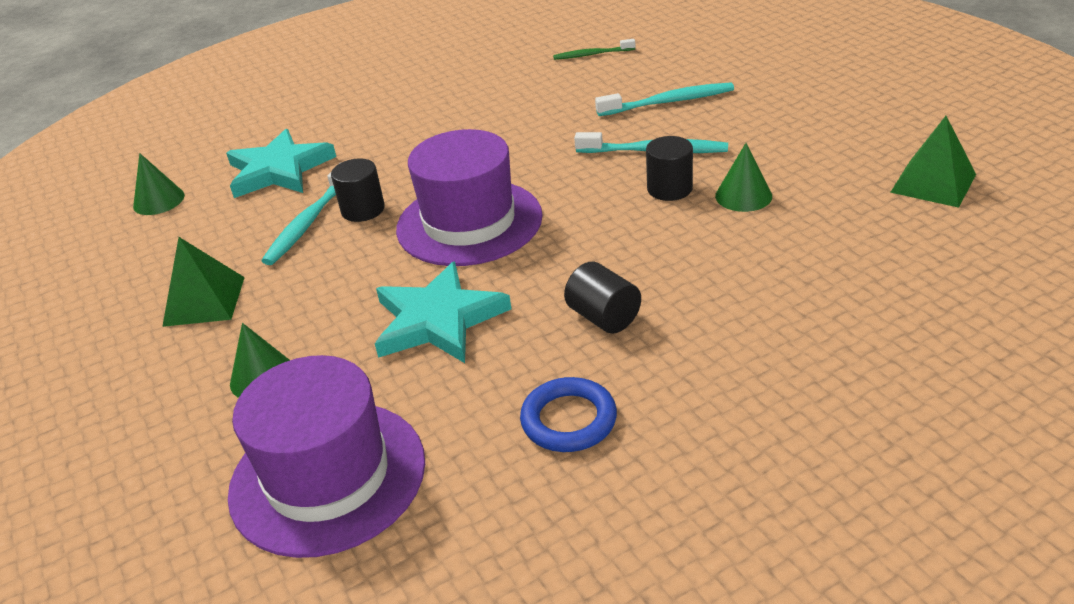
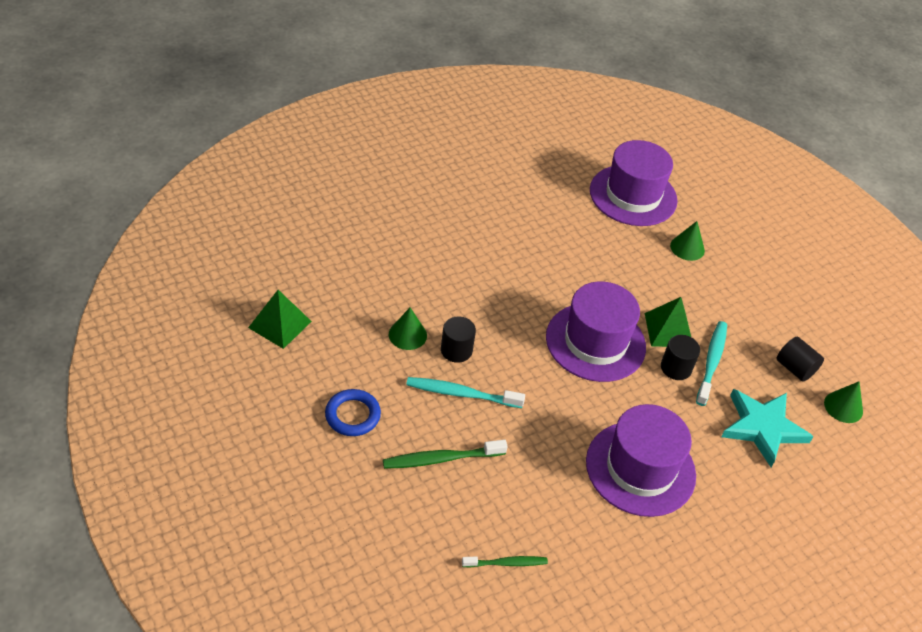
camera: 170 degrees right, 10 degrees up
green pyramid [162,237,245,327] -> green pyramid moved to [645,297,691,347]
turquoise star [375,261,511,363] -> none
blue ring [520,377,617,452] -> blue ring moved to [325,389,381,436]
black cylinder [564,262,641,334] -> black cylinder moved to [777,337,824,382]
turquoise toothbrush [595,82,734,116] -> green toothbrush [383,440,508,469]
none -> purple hat [586,404,696,517]

